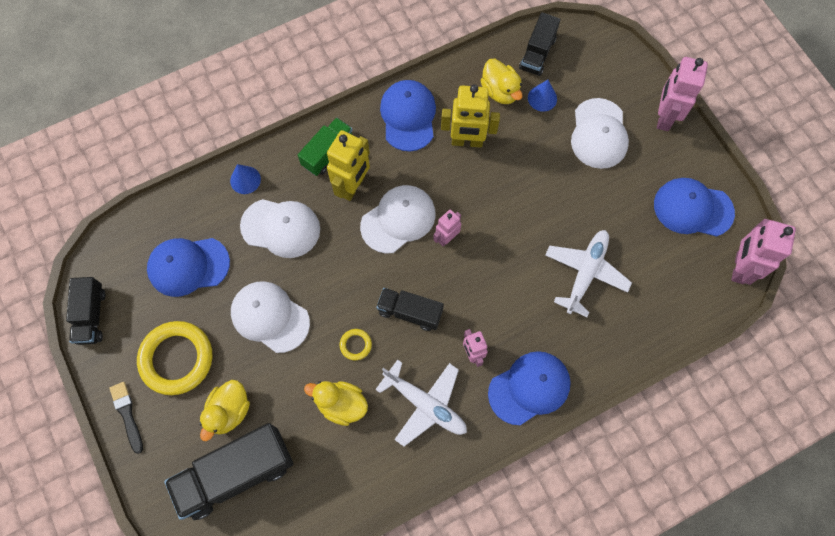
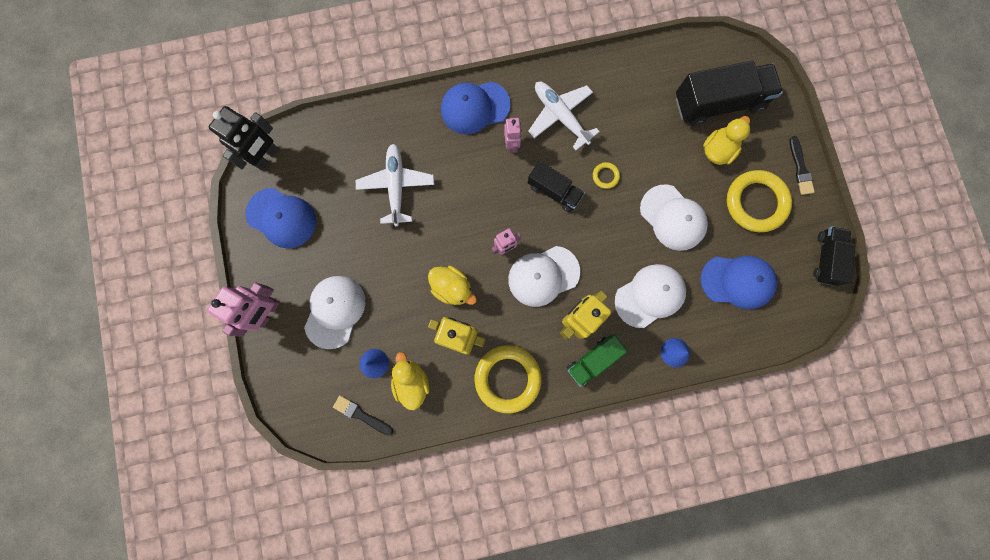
camera: 165 degrees left, 10 degrees up
white cap [240,199,320,258] -> white cap turned 120 degrees clockwise [615,264,686,328]
yellow duck [304,381,368,426] -> yellow duck moved to [428,266,477,305]
blue cap [380,80,436,151] -> yellow ring [474,345,541,413]
black truck [519,12,560,76] -> black brush [333,395,393,435]
white plane [545,230,632,317] -> white plane turned 135 degrees clockwise [356,144,434,226]
pink robot [731,219,796,285] -> black robot [209,106,279,171]

